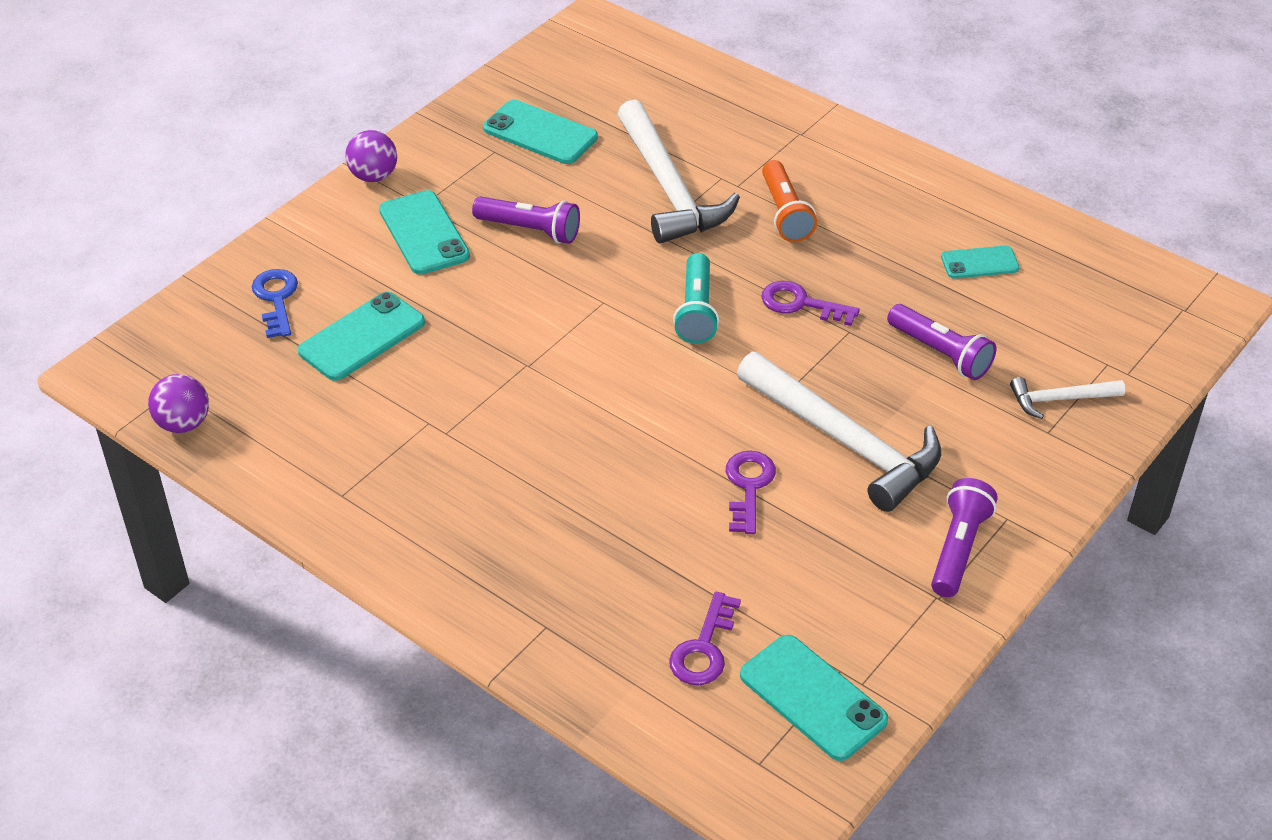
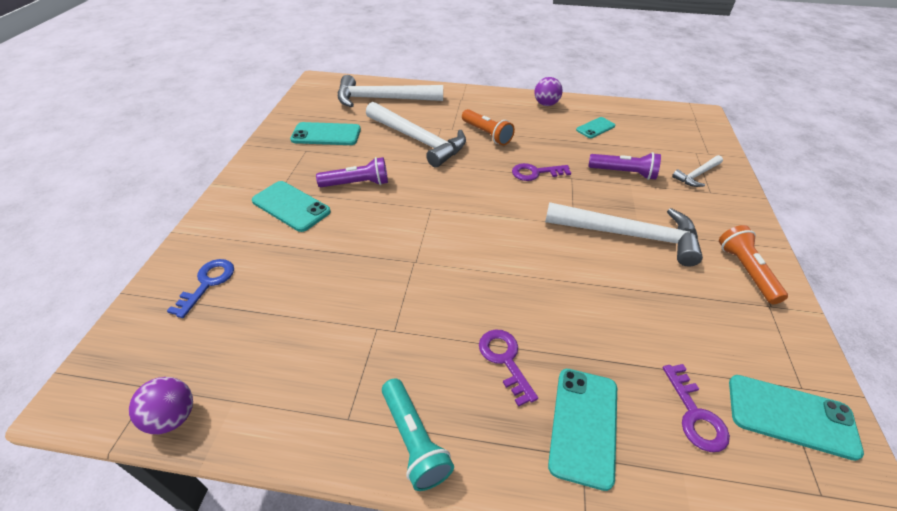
camera: 30 degrees left, 0 degrees up
blue key [252,269,298,338] -> blue key turned 60 degrees clockwise [167,259,234,318]
turquoise phone [298,292,425,381] -> turquoise phone moved to [548,369,617,491]
purple ball [345,130,397,182] -> purple ball moved to [534,77,563,106]
turquoise flashlight [673,253,719,344] -> turquoise flashlight moved to [382,378,454,491]
purple key [726,451,776,534] -> purple key moved to [479,330,538,407]
purple flashlight [931,478,998,597] -> orange flashlight [719,225,788,304]
none -> white hammer [338,75,443,107]

